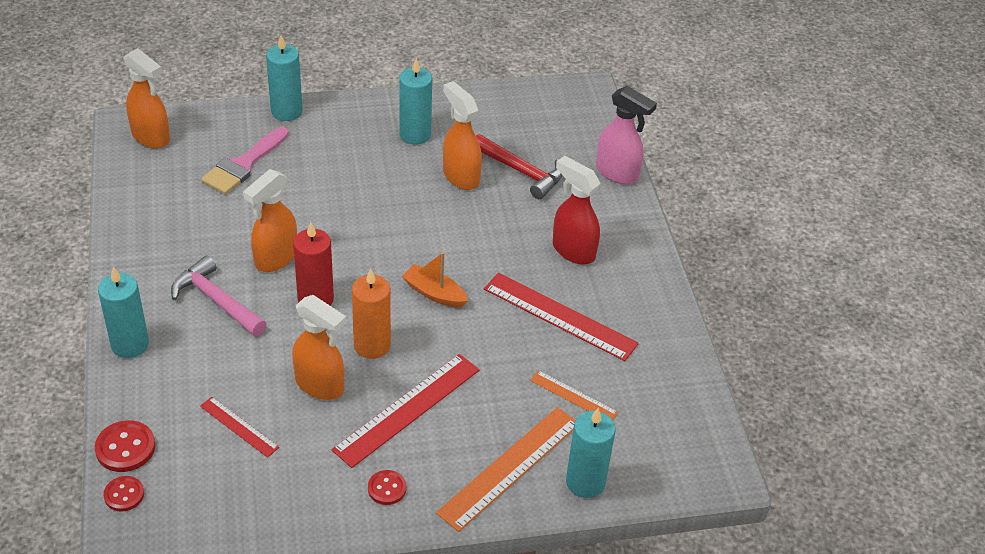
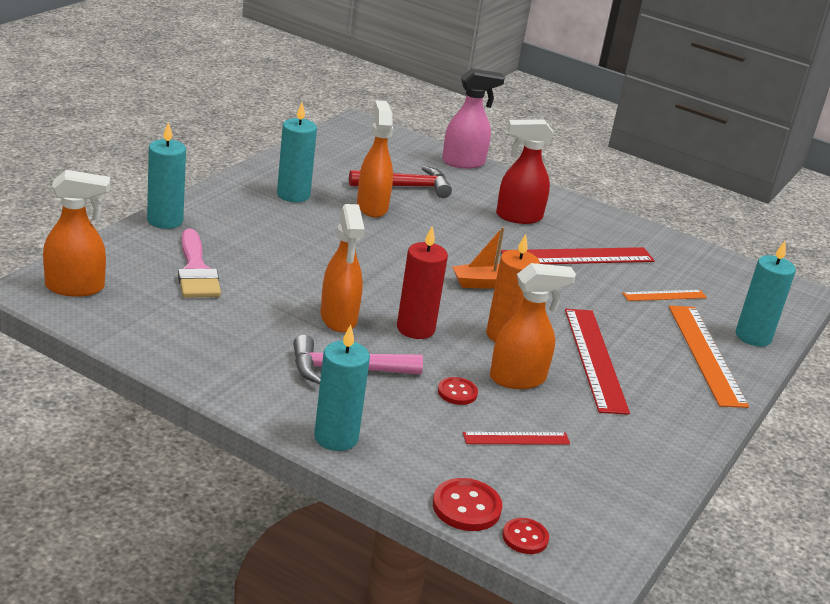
camera: 50 degrees left, 15 degrees down
red button [368,470,406,505] -> red button moved to [438,377,478,405]
orange spray bottle [443,81,482,190] -> orange spray bottle turned 75 degrees clockwise [357,100,393,218]

